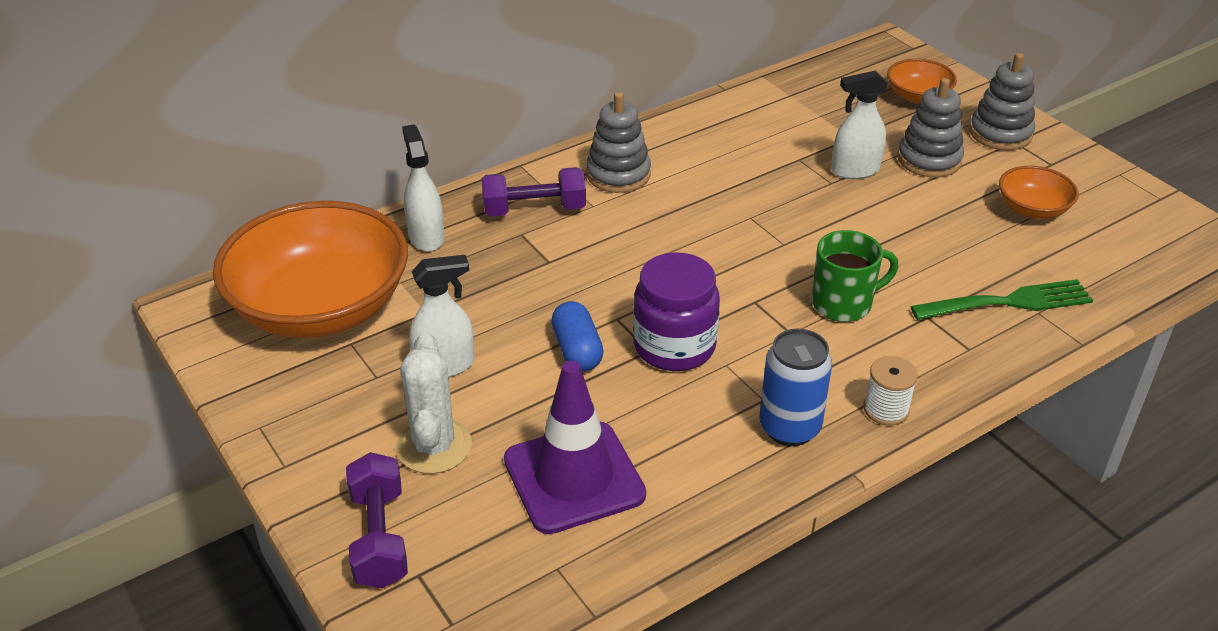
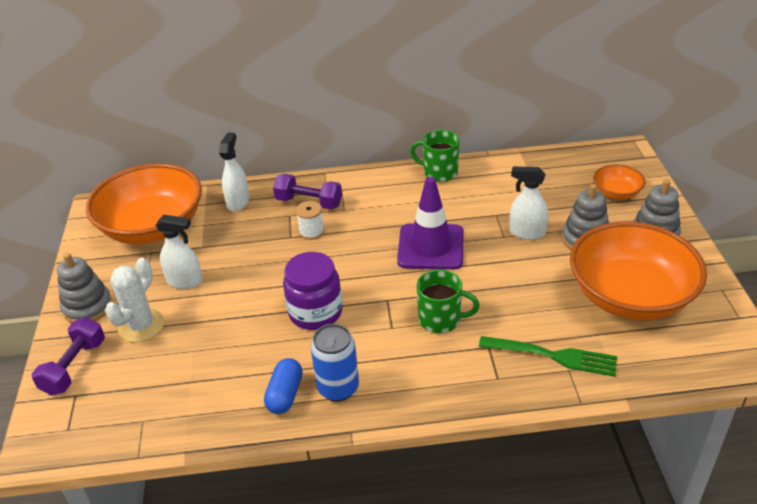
camera: 30 degrees right, 0 degrees up
purple traffic cone [504,361,646,534] -> purple traffic cone moved to [397,177,464,270]
blue capsule [551,301,604,371] -> blue capsule moved to [264,358,303,414]
grey stacking toy [586,92,651,193] -> grey stacking toy moved to [57,253,112,323]
white spool [864,356,918,426] -> white spool moved to [296,201,325,240]
orange bowl [999,166,1079,219] -> orange bowl [570,221,707,320], size x2.22
none -> green mug [410,130,460,182]

